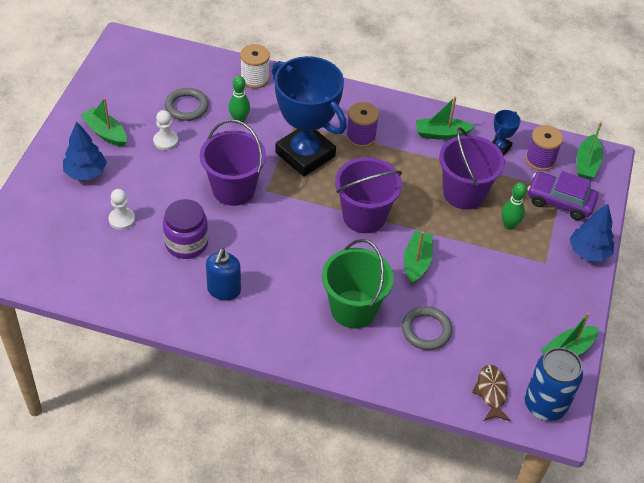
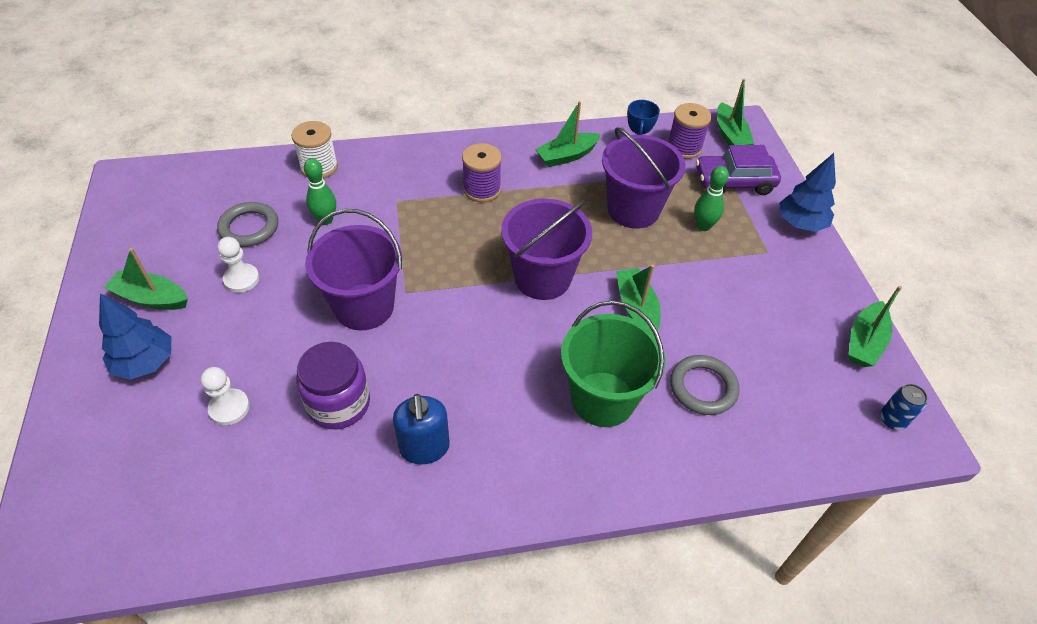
camera: 25 degrees left, 0 degrees up
blue trophy [272,56,347,177] -> none
brown fish [472,365,510,421] -> none
blue can [525,347,583,421] -> blue can [880,384,928,430], size x0.47

